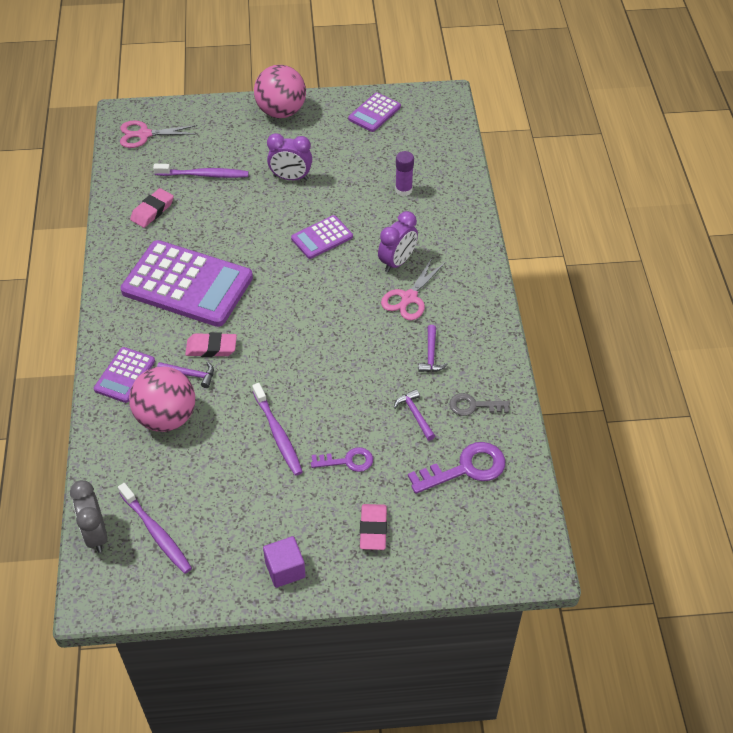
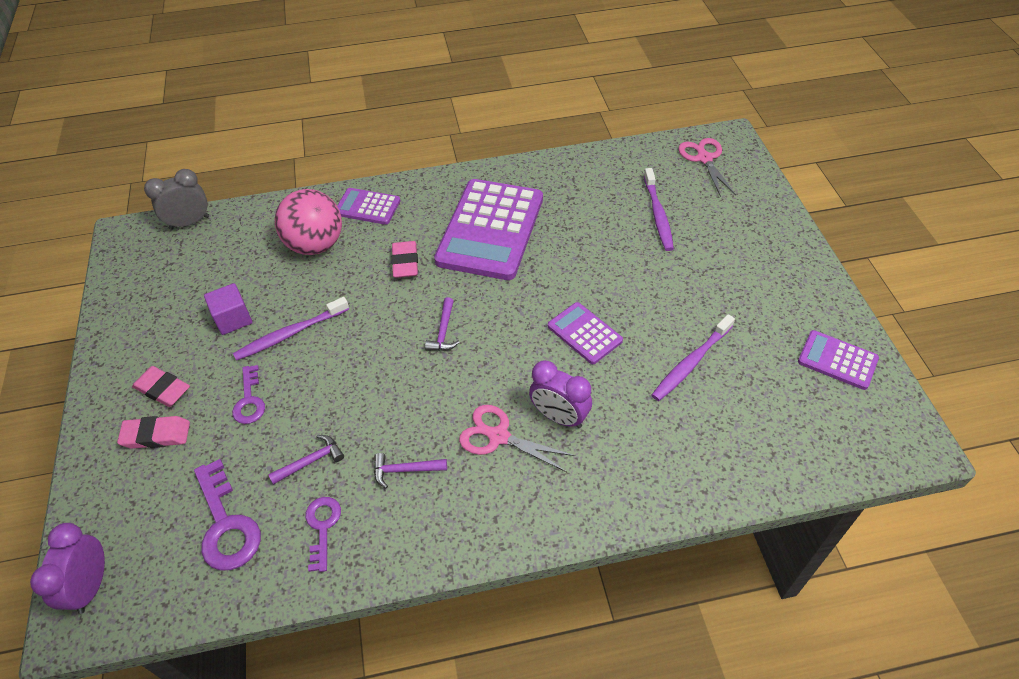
camera: 85 degrees right, 0 degrees up
purple toothbrush [118,483,192,574] -> purple toothbrush moved to [651,314,735,401]
pink eraser [130,188,174,228] -> pink eraser moved to [132,366,190,407]
purple hammer [157,362,214,388] -> purple hammer moved to [425,297,460,351]
pink ball [254,65,306,118] -> none
purple cube [263,536,306,588] -> purple cube moved to [204,283,252,335]
purple clock [267,133,312,180] -> purple clock moved to [30,523,105,614]
purple glue stick [395,151,414,196] -> none
grey key [449,393,510,416] -> purple key [305,497,341,572]

